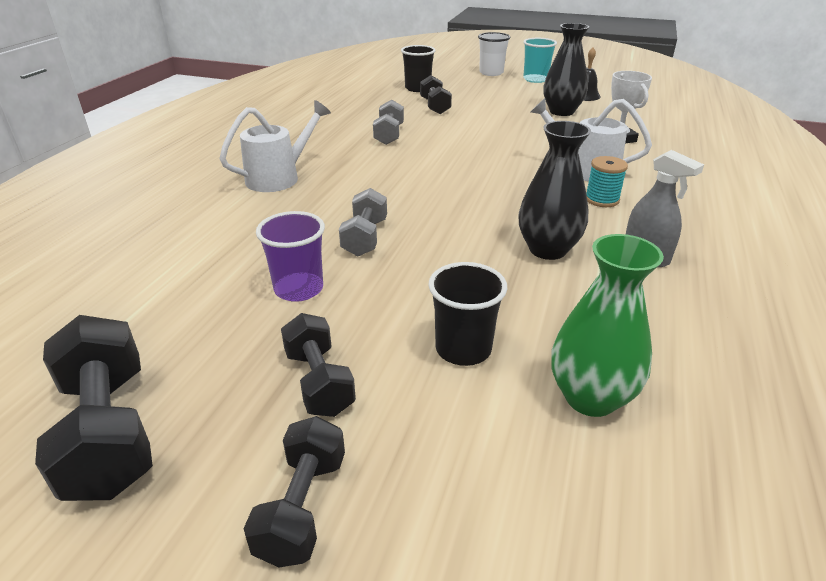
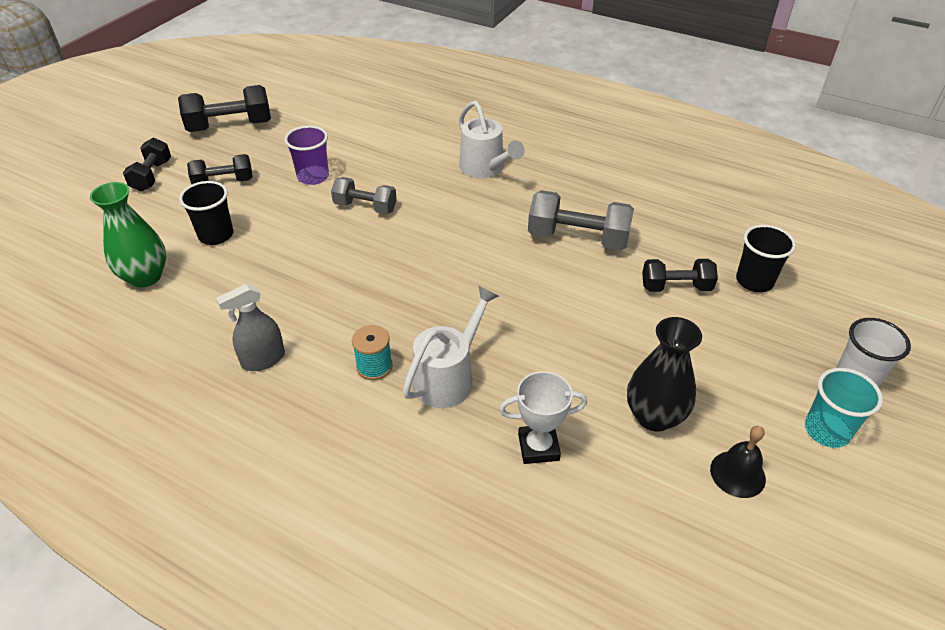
camera: 100 degrees right, 10 degrees up
black dumbbell [244,416,345,568] -> black dumbbell turned 75 degrees clockwise [123,138,171,192]
grey dumbbell [373,100,404,145] -> grey dumbbell [528,190,634,250], size x1.55
black vase [519,121,591,260] -> none

